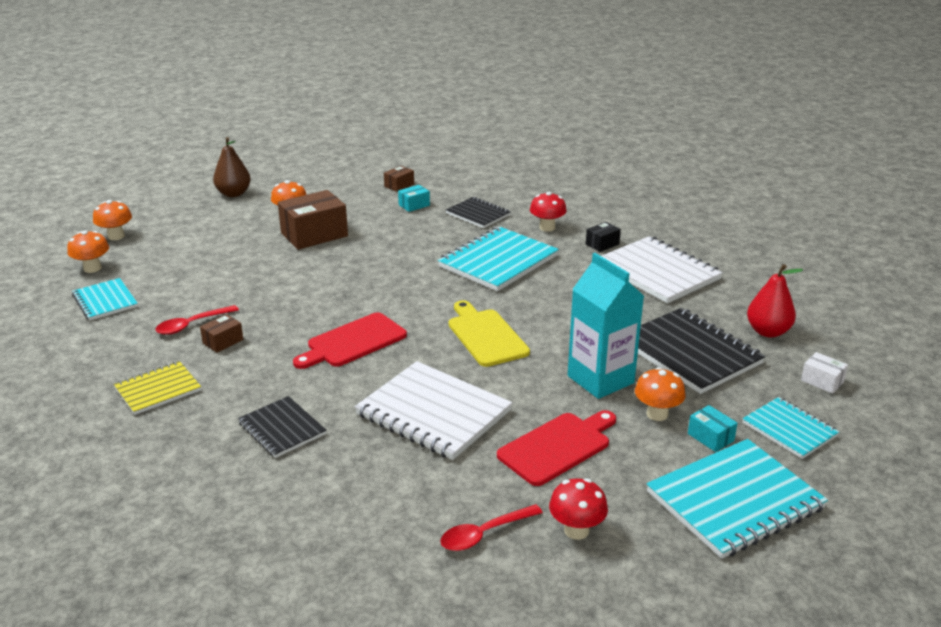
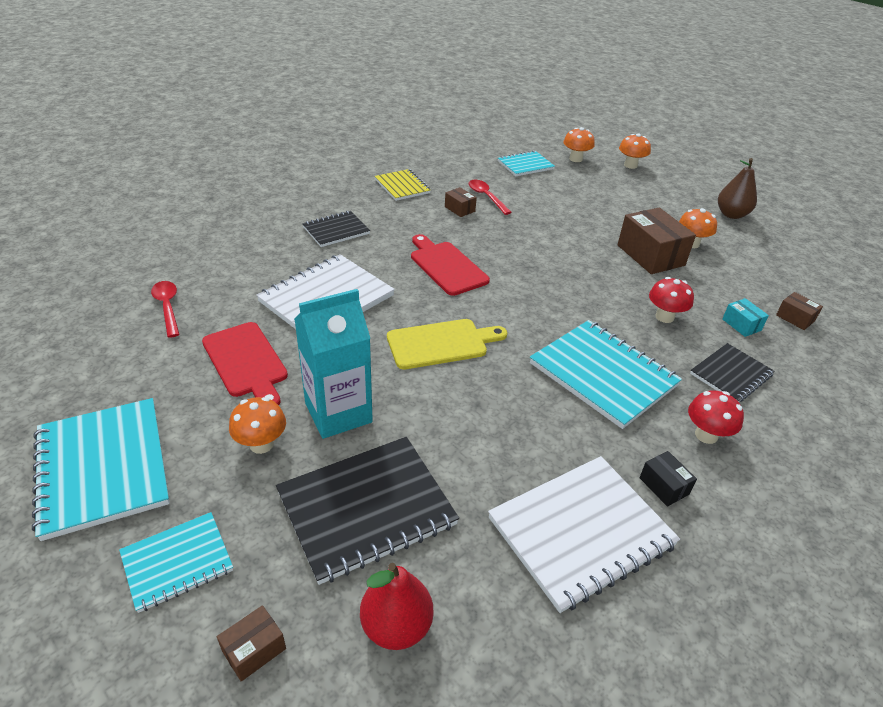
camera: 95 degrees right, 10 degrees up
red mushroom [549,478,608,540] -> red mushroom moved to [649,277,694,323]
turquoise box [688,405,738,452] -> none
white box [801,352,848,394] -> brown box [217,605,286,681]

